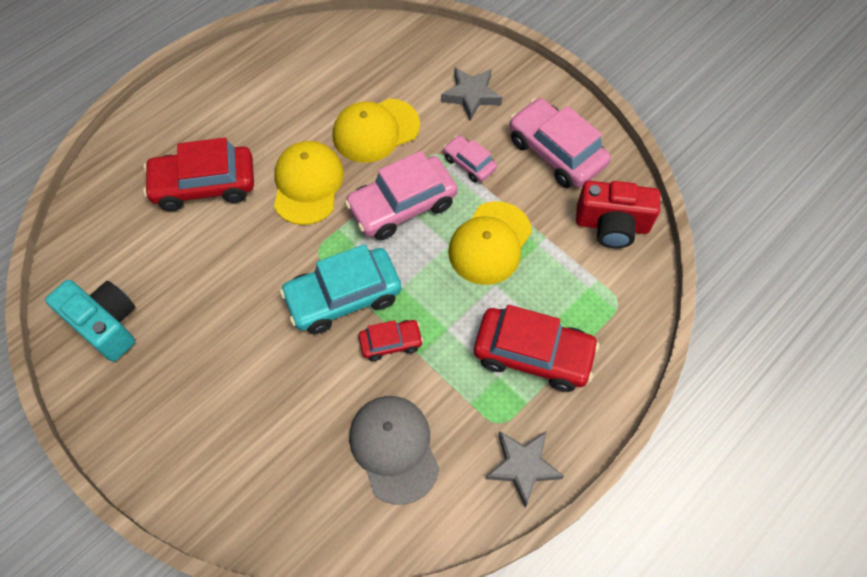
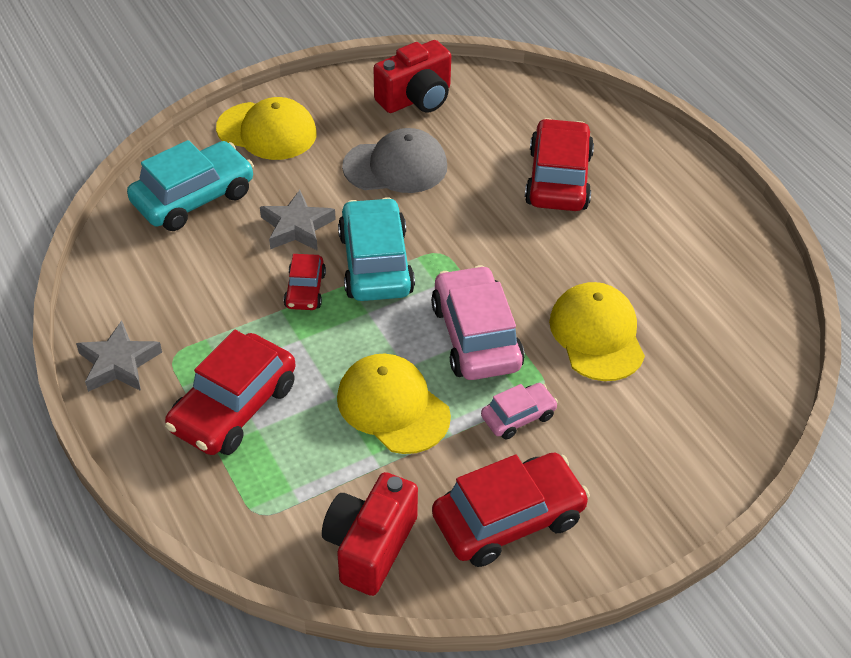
camera: 105 degrees right, 15 degrees down
turquoise camera [45,280,135,362] -> red camera [374,40,451,113]
yellow cap [274,141,344,225] -> yellow cap moved to [216,97,317,160]
grey cap [349,396,440,505] -> grey cap moved to [342,128,447,193]
grey star [441,67,502,121] -> grey star moved to [260,190,336,251]
pink car [509,98,611,188] -> red car [432,452,590,567]
none -> turquoise car [127,140,254,231]

